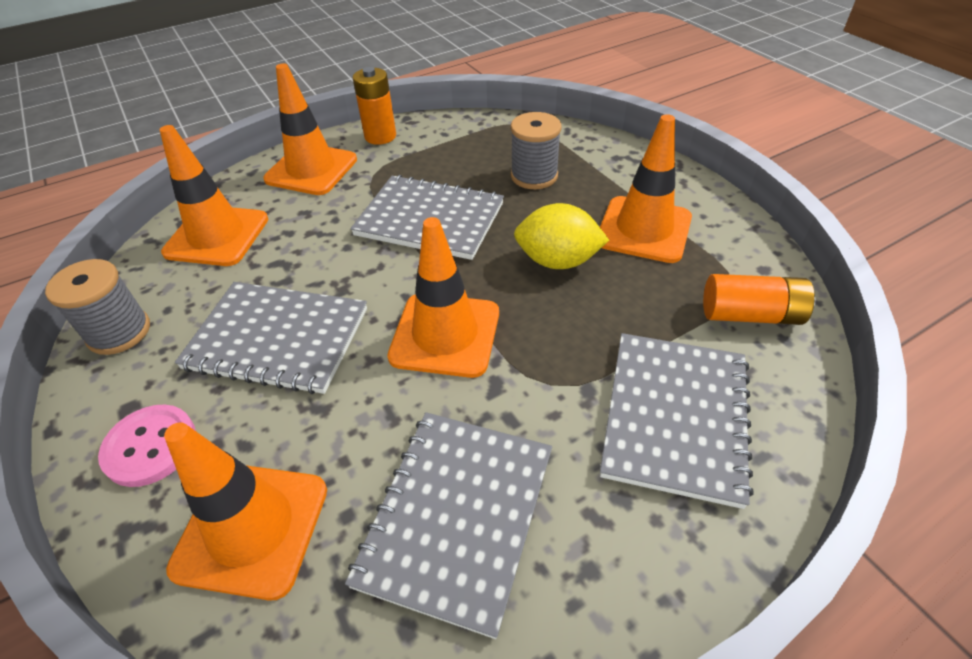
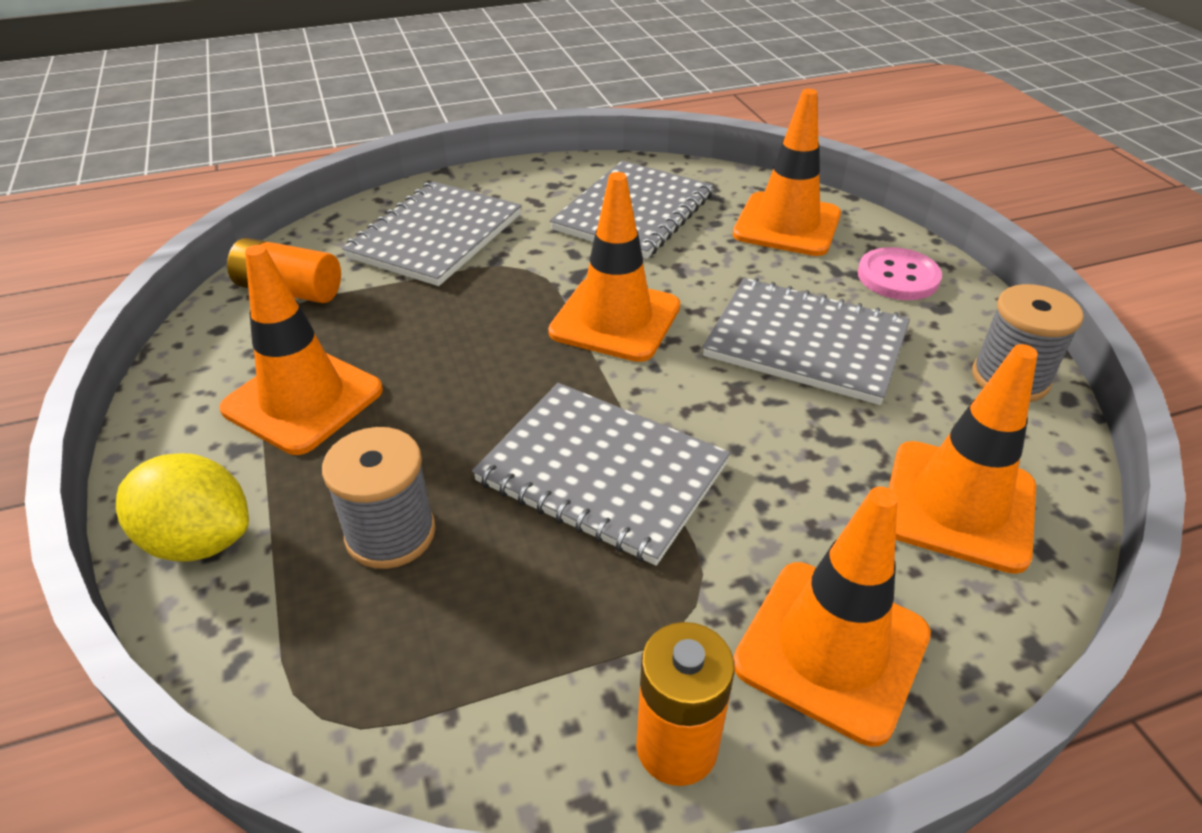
camera: 170 degrees left, 5 degrees down
yellow lemon [514,203,609,269] -> yellow lemon moved to [116,453,249,562]

